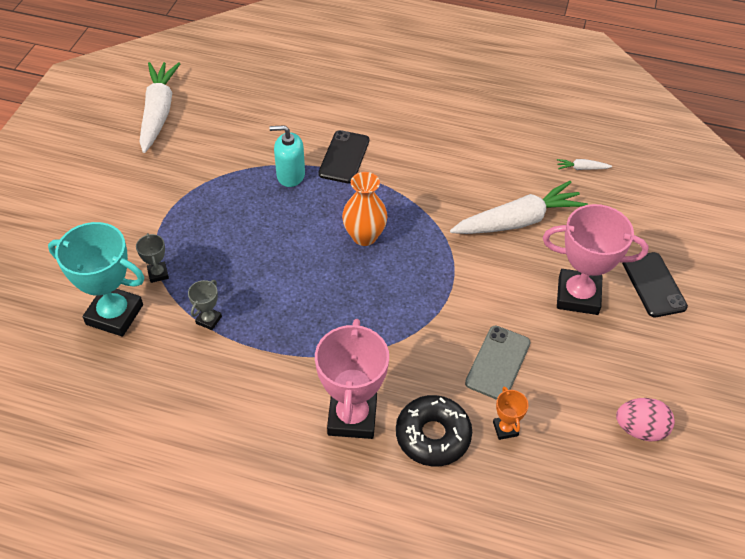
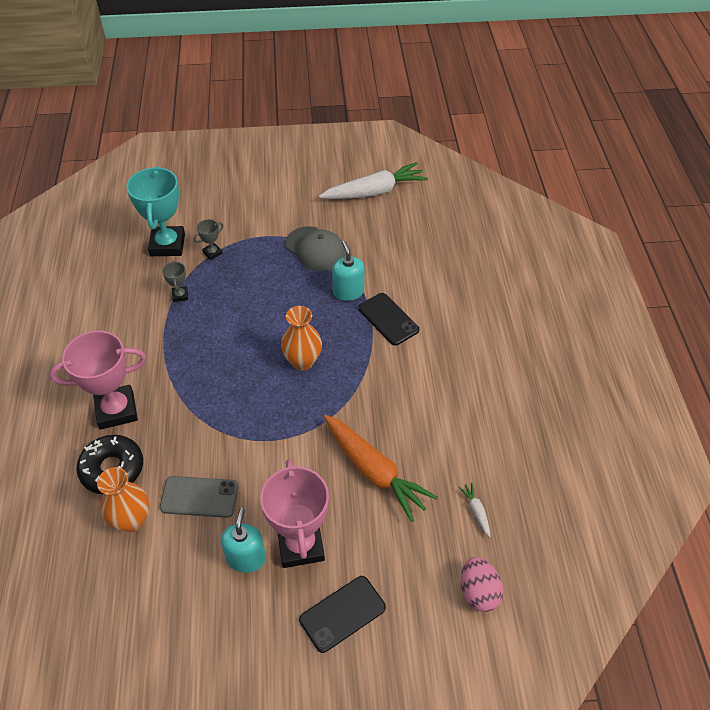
camera: 70 degrees right, 0 degrees up
grey trophy [188,280,222,330] -> grey trophy turned 75 degrees clockwise [162,261,188,302]
black phone [318,130,369,183] -> black phone turned 60 degrees clockwise [358,293,419,346]
white carrot [450,181,588,234] -> orange carrot [324,415,438,522]
orange trophy [493,386,528,440] -> orange vase [97,467,149,532]
pink egg [616,398,675,442] -> pink egg moved to [461,557,503,612]
none -> turquoise soap dispenser [221,508,266,573]
none -> grey cap [285,226,346,271]

